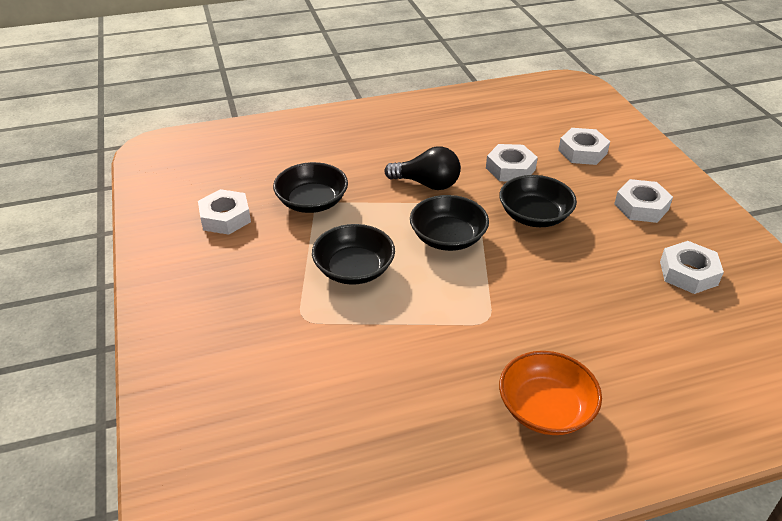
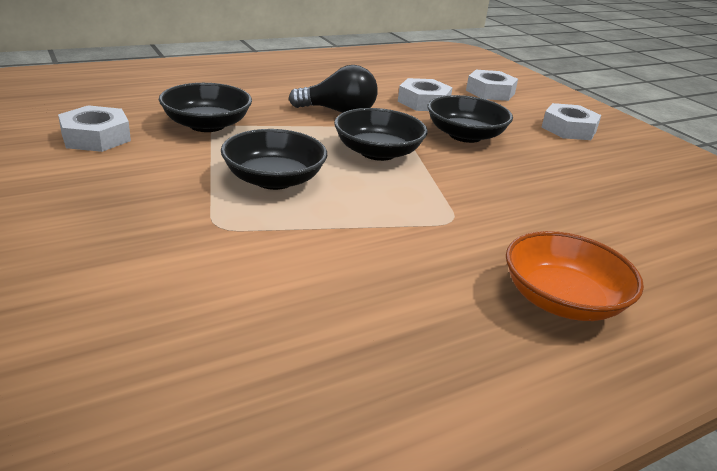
camera: 15 degrees left, 10 degrees down
white nut [660,241,724,294] -> none

